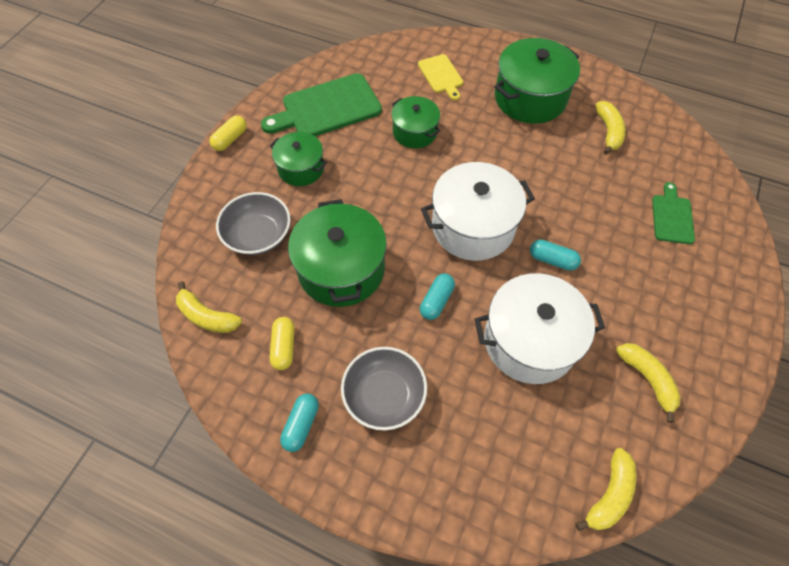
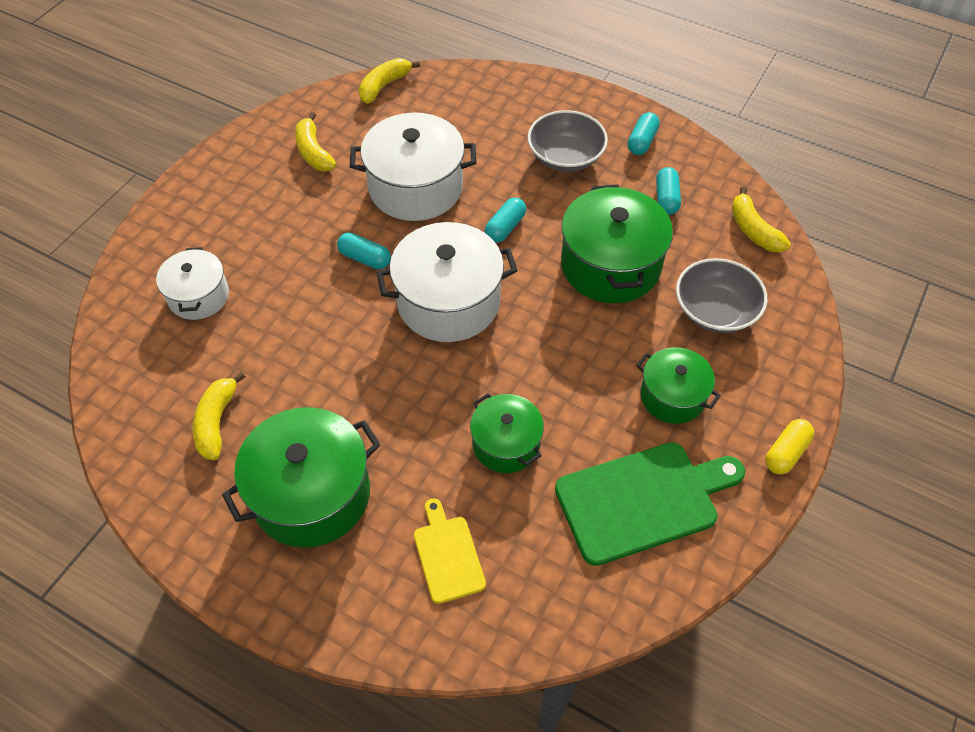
camera: 175 degrees left, 5 degrees down
yellow banana [176,281,242,333] -> yellow banana turned 150 degrees counterclockwise [732,187,791,252]
yellow capsule [270,317,294,370] -> turquoise capsule [656,167,681,215]
green cutting board [652,182,695,244] -> white pot [156,247,229,320]

